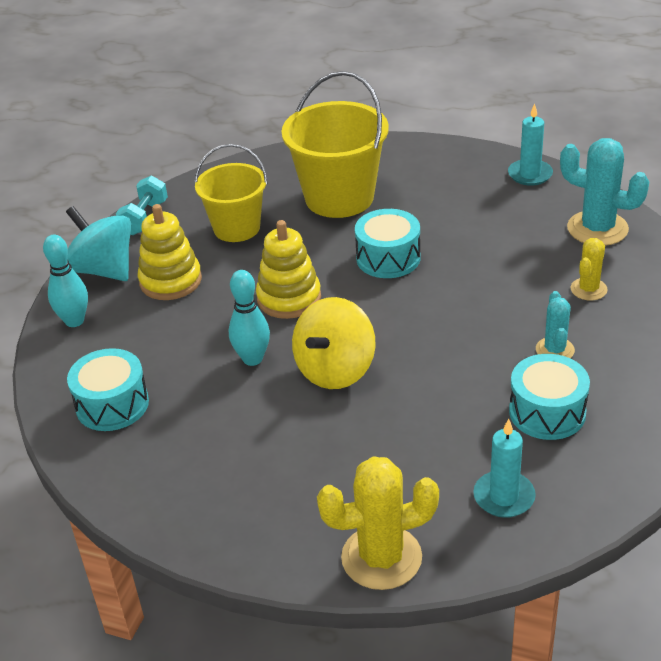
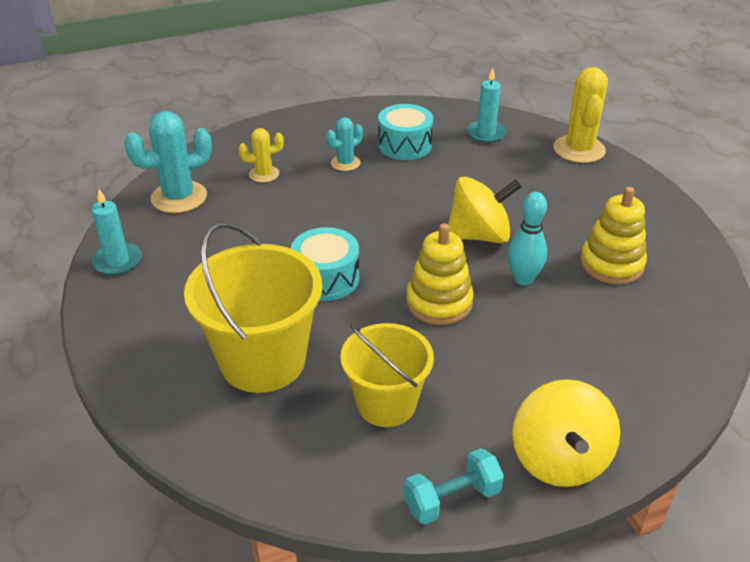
camera: 135 degrees left, 0 degrees up
turquoise bowling pin [43,235,88,327] -> none
turquoise spinning top [66,206,131,281] -> yellow spinning top [513,379,620,487]
turquoise drum [67,348,149,431] -> none
yellow stacking toy [137,204,202,300] -> yellow stacking toy moved to [580,187,647,284]
yellow cactus [317,456,439,590] -> yellow cactus turned 60 degrees clockwise [554,67,608,163]
turquoise cactus [560,138,649,246] -> turquoise cactus turned 75 degrees clockwise [124,111,212,213]

